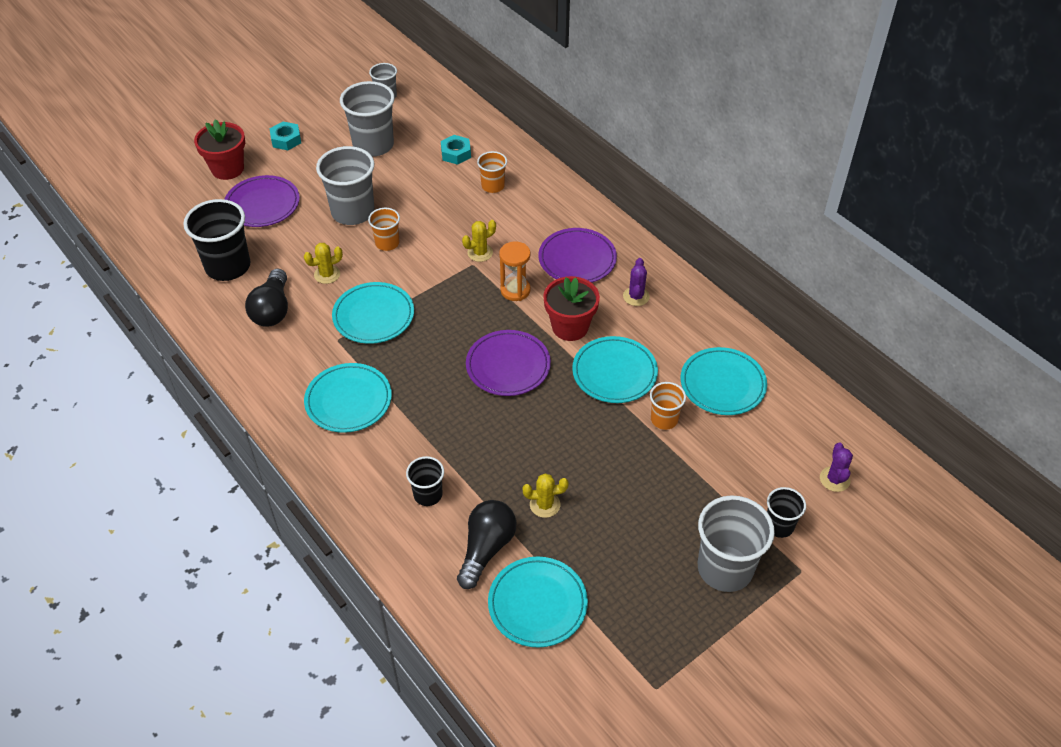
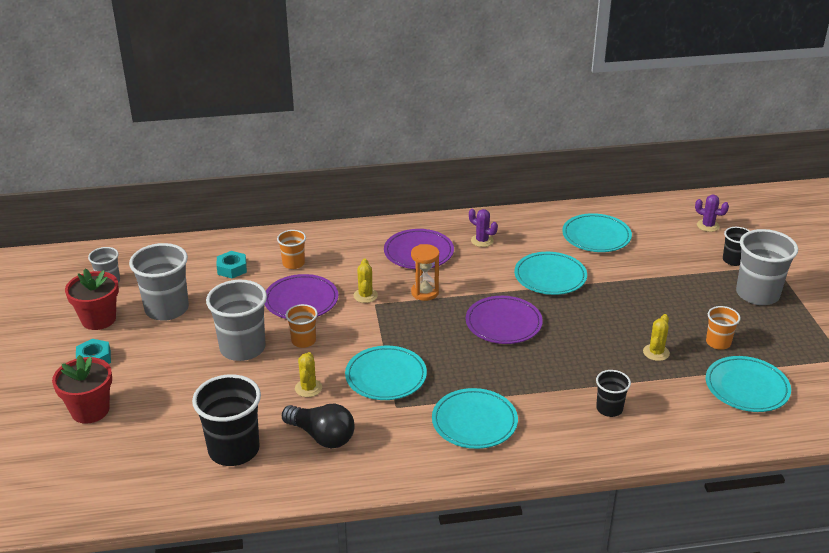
camera: 60 degrees left, 15 degrees down
purple plate [224,175,300,227] -> purple plate moved to [265,274,338,319]
black light bulb [457,500,516,589] -> none
red flower pot [543,276,600,341] -> red flower pot moved to [65,269,119,330]
orange cup [650,382,686,430] -> orange cup moved to [706,306,741,350]

